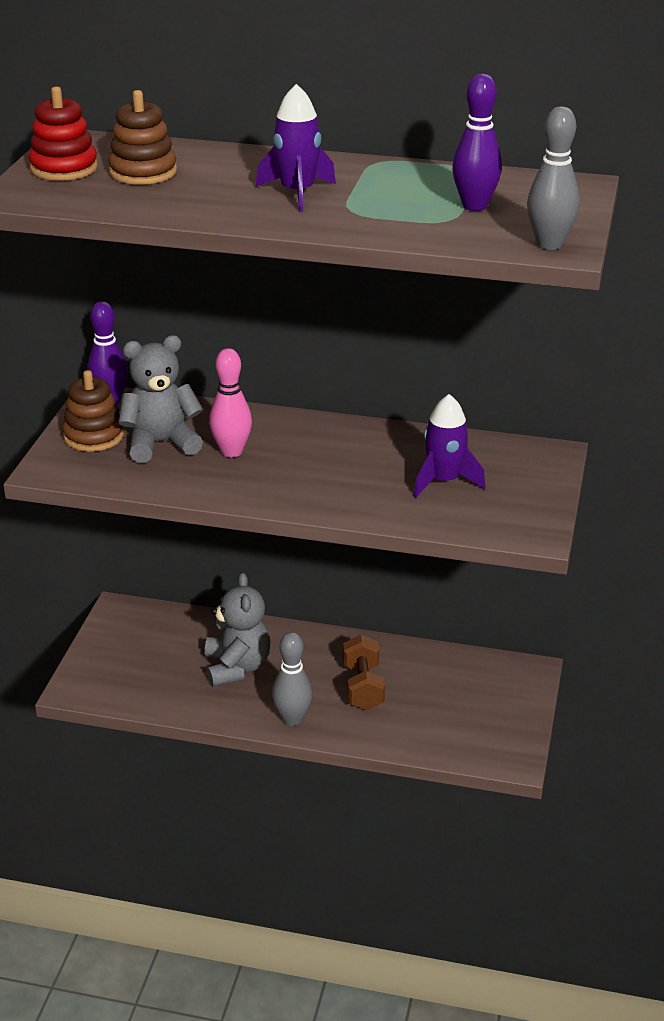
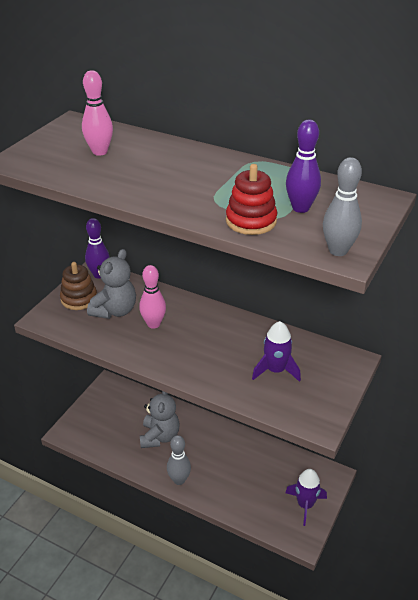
camera: 15 degrees right, 5 degrees up
red stacking toy [29,87,98,181] -> red stacking toy moved to [226,164,277,235]
brown stacking toy [108,90,177,185] -> pink bowling pin [82,70,113,156]
grey teddy bear [119,335,203,463] -> grey teddy bear turned 120 degrees clockwise [87,249,136,319]
purple rocket [256,84,336,212] -> purple rocket moved to [285,469,327,526]
brown dumbbell [343,635,385,711] -> none

